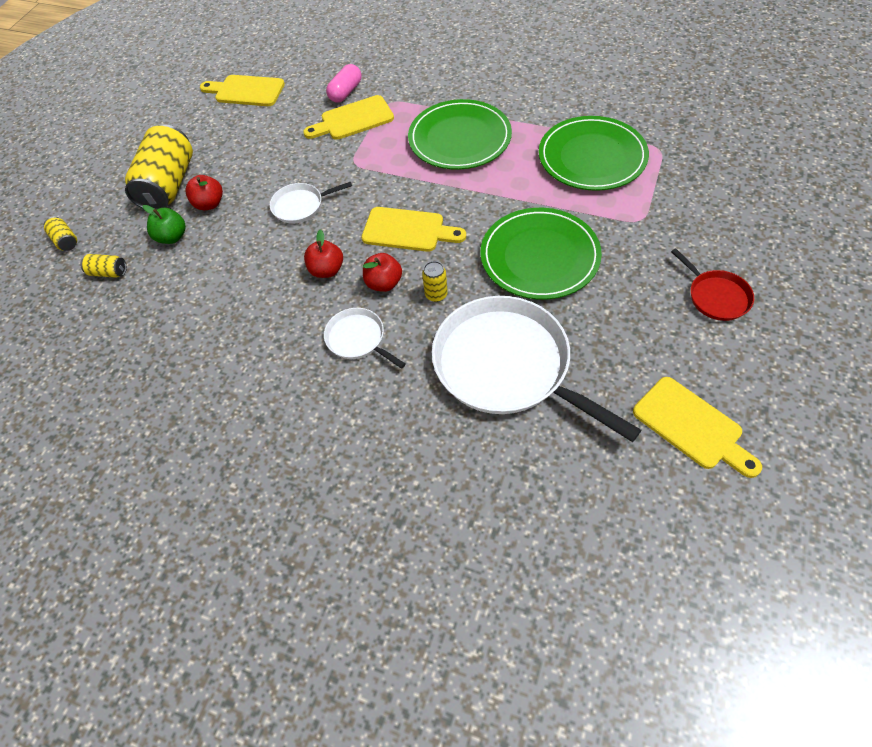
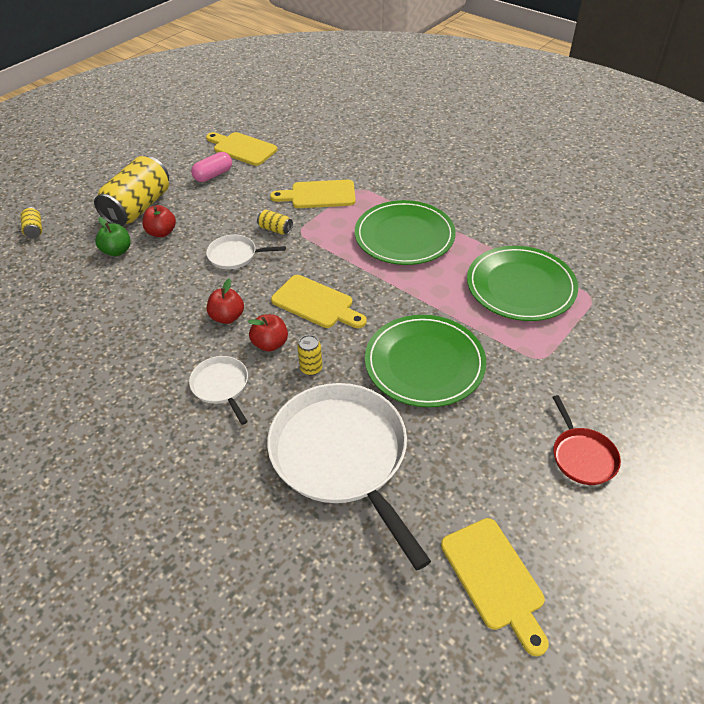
camera: 15 degrees right, 10 degrees down
yellow can [80,254,127,278] -> yellow can moved to [257,210,293,235]
pink capsule [326,64,361,103] -> pink capsule moved to [191,152,232,182]

